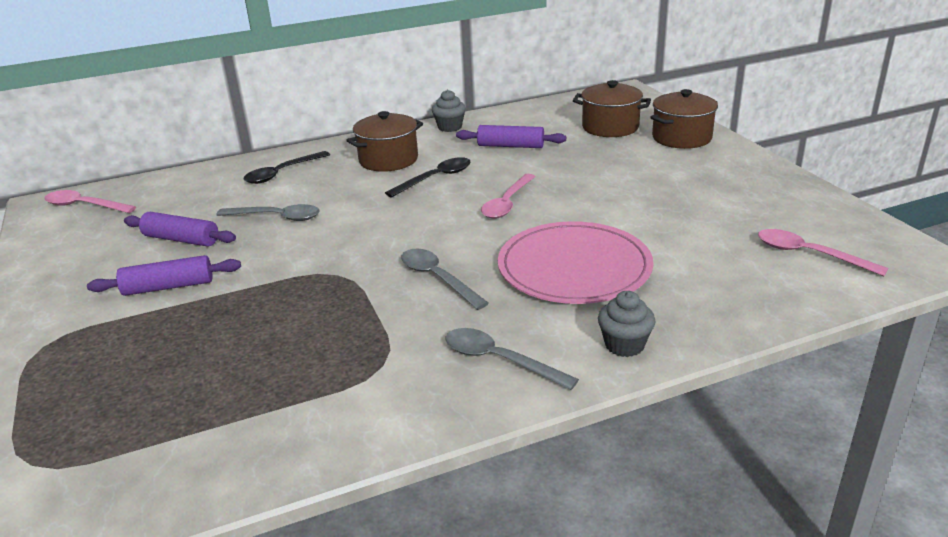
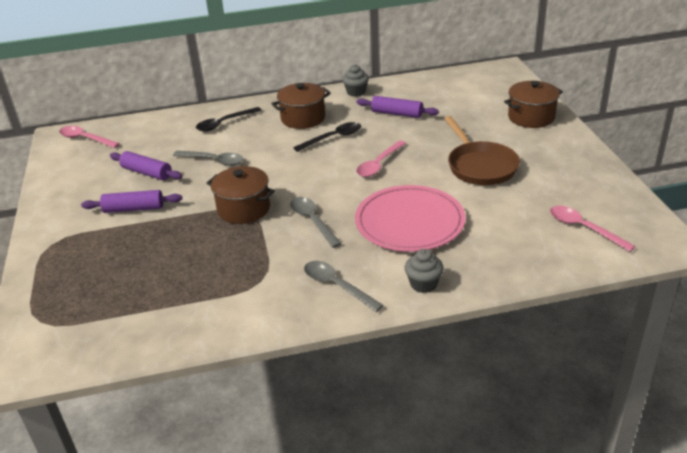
camera: 10 degrees right, 5 degrees up
brown pot [573,80,651,137] -> brown pot moved to [207,166,275,224]
none -> brown pan [444,116,520,185]

